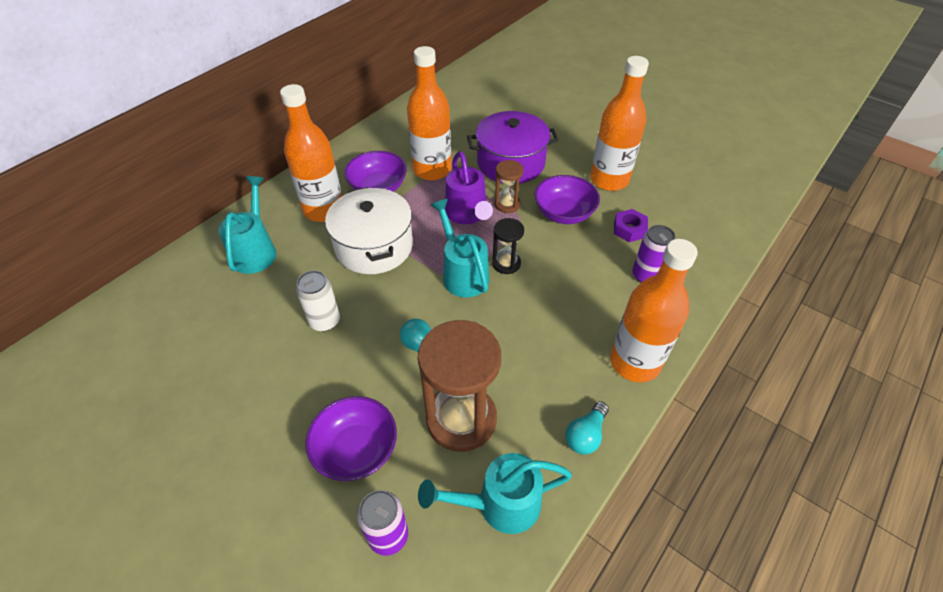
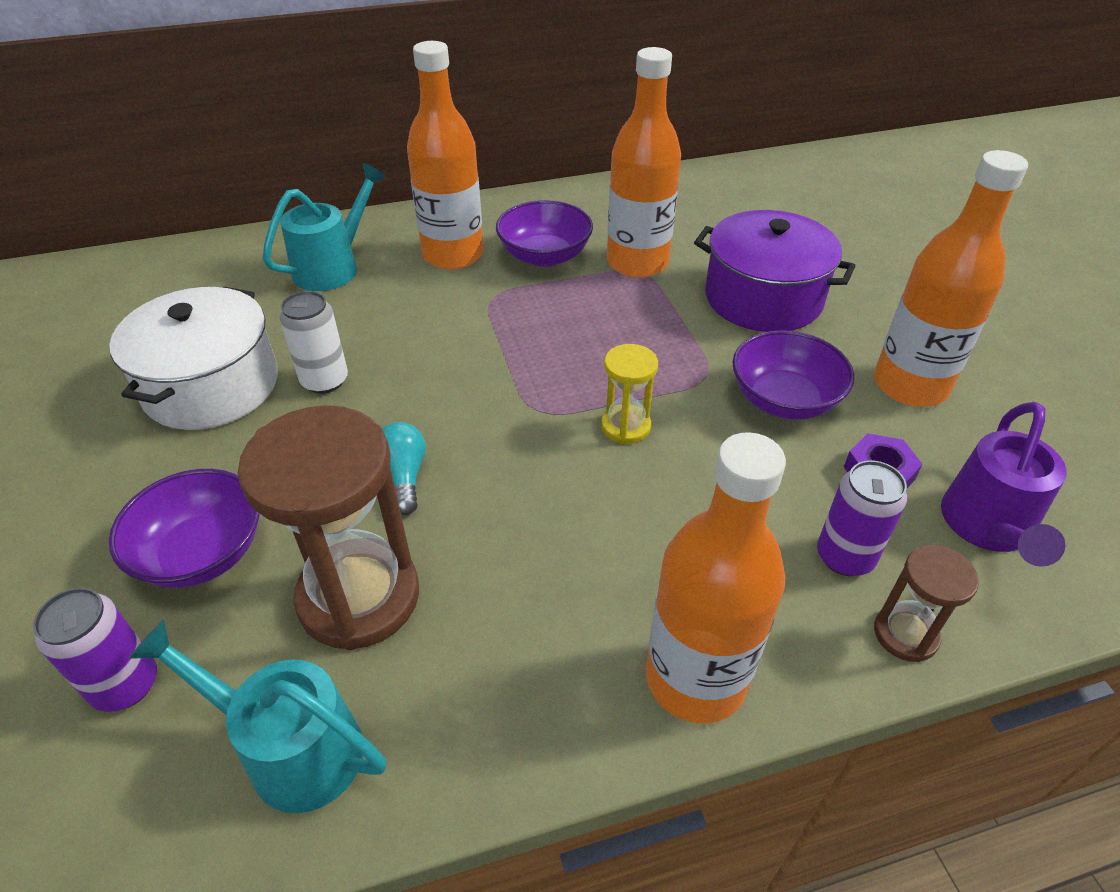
camera: 35 degrees right, 5 degrees down
white pot [325,187,413,274] -> white pot moved to [109,287,278,430]
turquoise watering can [431,199,489,298] -> none
purple watering can [445,151,493,224] -> purple watering can moved to [941,402,1067,567]
black hourglass [492,218,524,274] -> yellow hourglass [601,344,658,444]
brown hourglass [494,160,524,213] -> brown hourglass moved to [874,545,979,662]
turquoise light bulb [565,401,609,455] -> none

